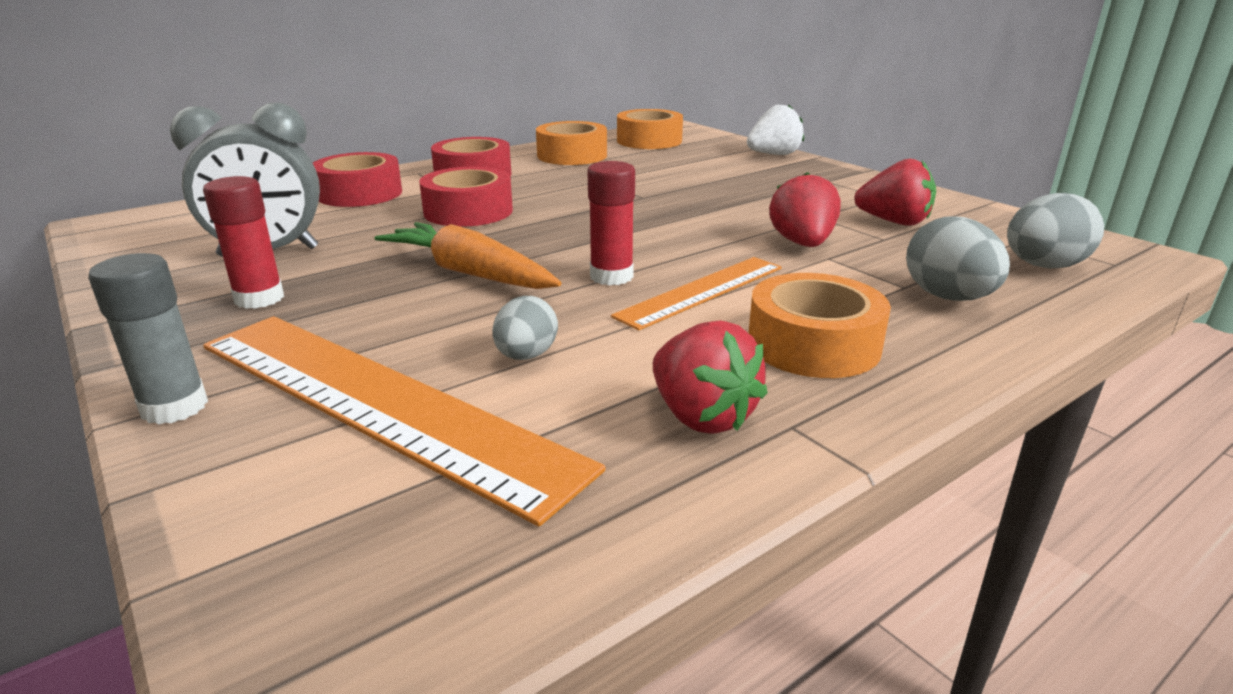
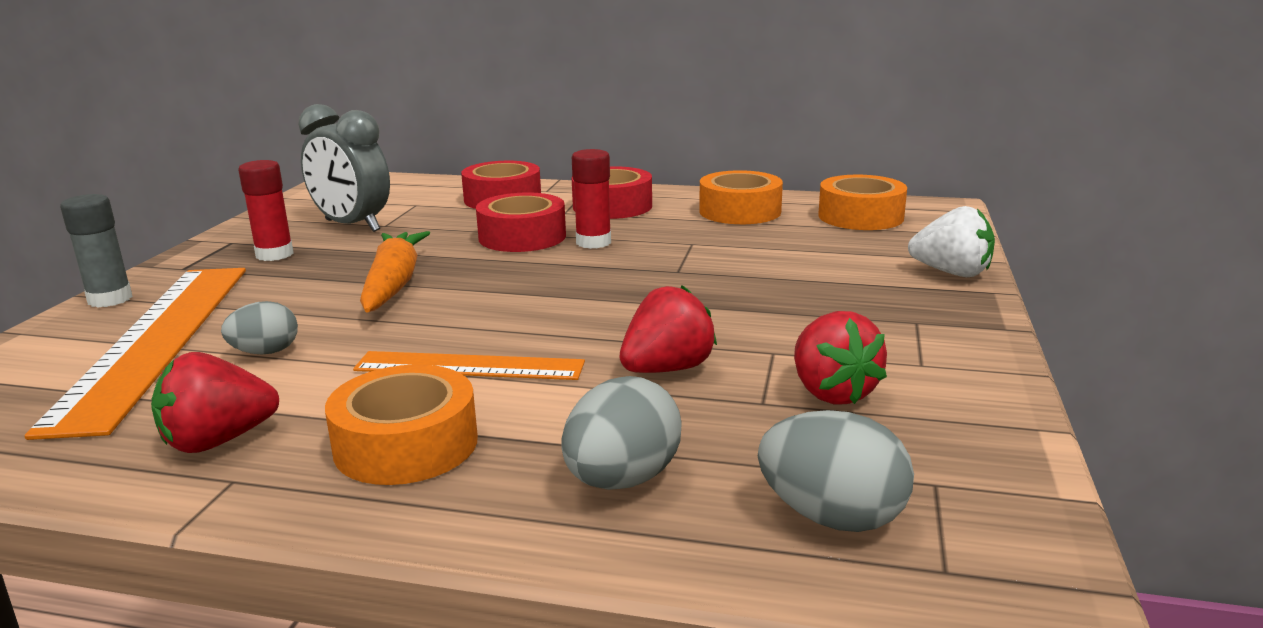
camera: 50 degrees right, 5 degrees down
red glue stick [587,161,635,286] -> red glue stick moved to [572,149,611,249]
red strawberry [653,320,768,434] -> red strawberry turned 45 degrees clockwise [151,352,279,453]

